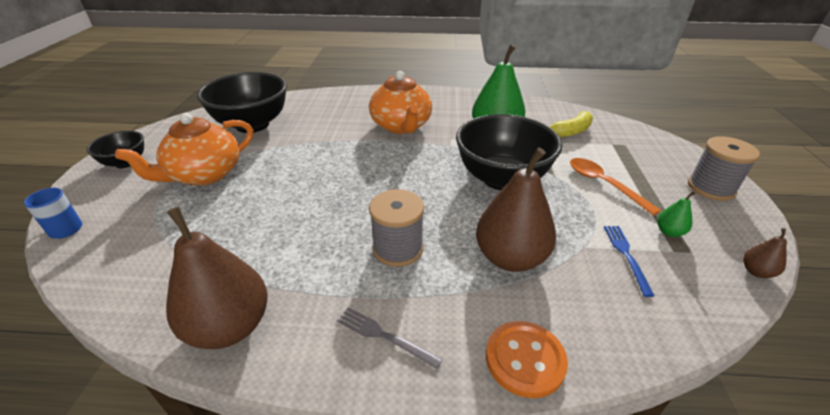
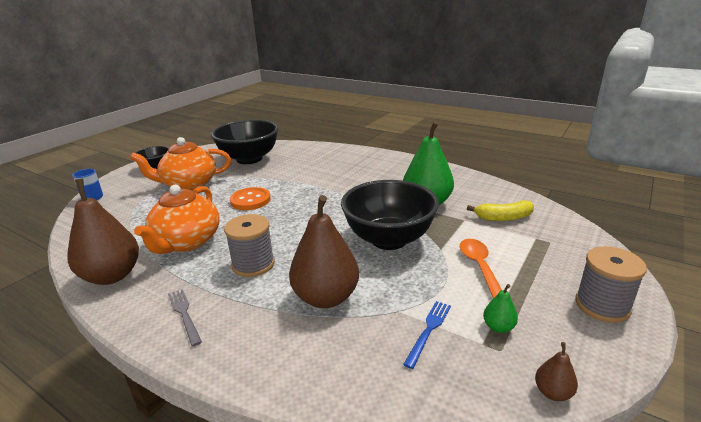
camera: 30 degrees right, 10 degrees down
orange teapot [369,71,432,134] -> orange teapot moved to [134,185,220,254]
orange button [486,321,568,398] -> orange button moved to [230,187,271,210]

